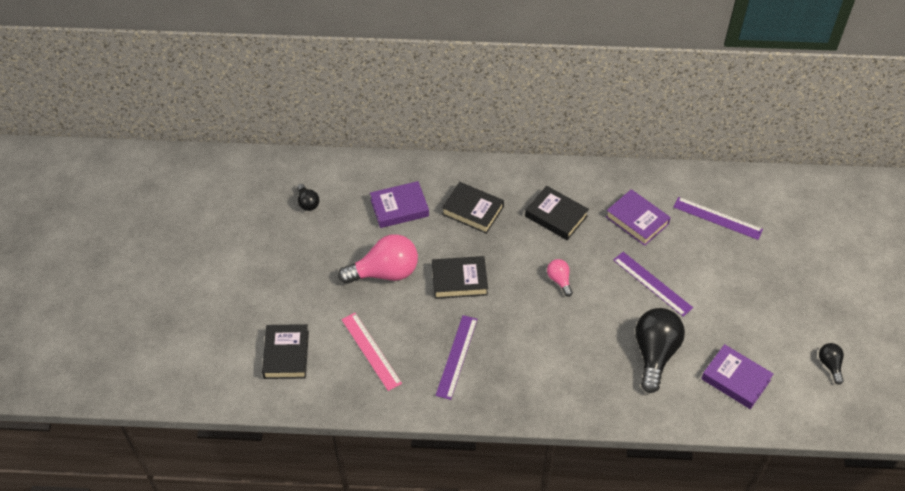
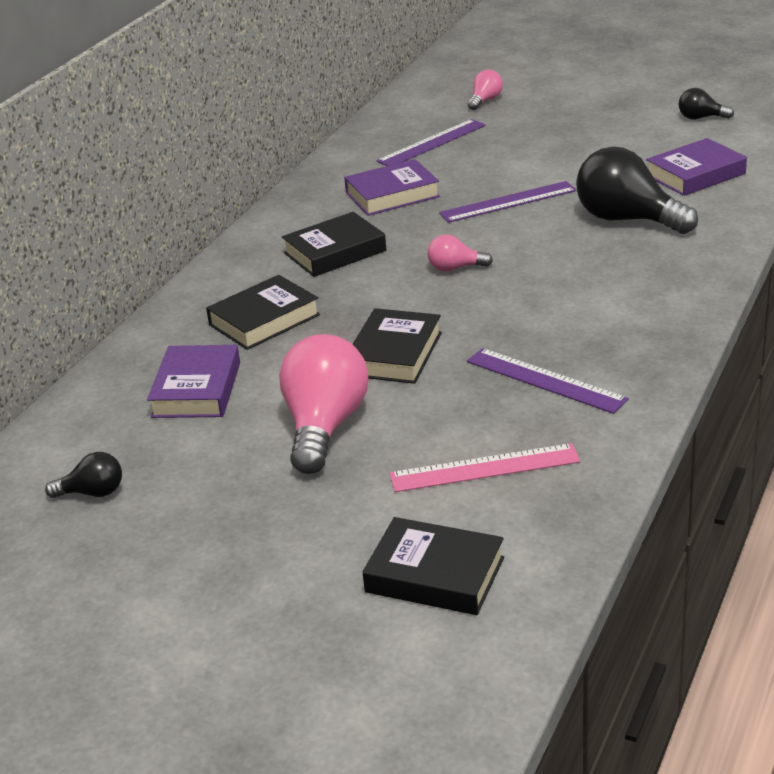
camera: 65 degrees left, 20 degrees down
none -> pink light bulb [468,70,503,110]

